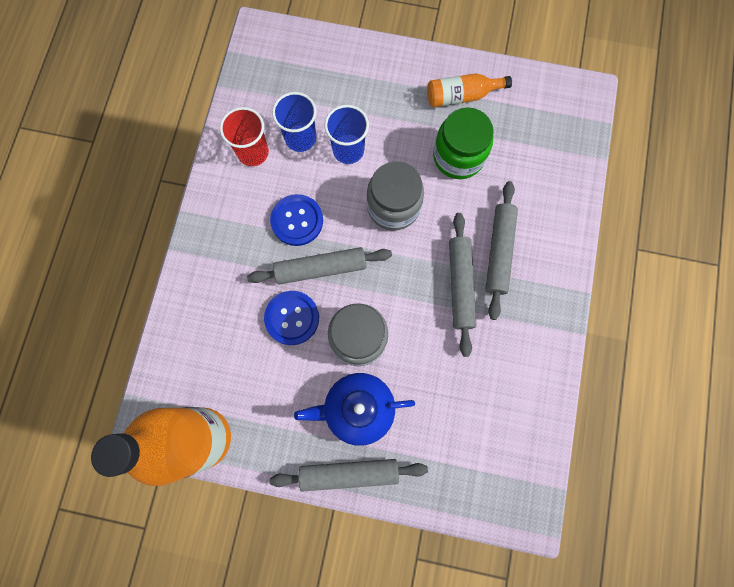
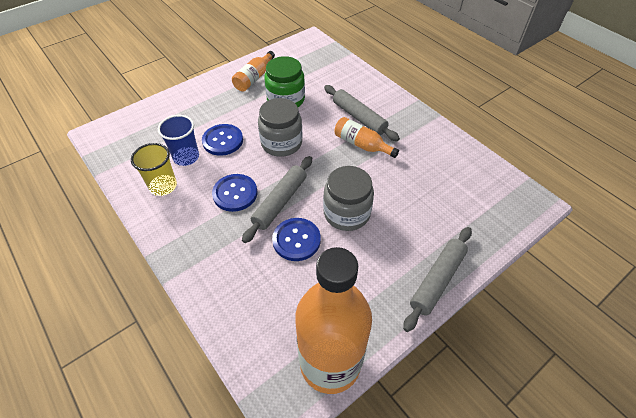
camera: 50 degrees left, 25 degrees down
red cup [220,107,269,166] -> yellow cup [131,143,177,196]
blue teapot [294,373,415,446] -> none
blue cup [324,105,369,164] -> blue button [202,124,243,156]
grey rolling pin [449,213,476,357] -> orange bottle [334,117,399,158]

